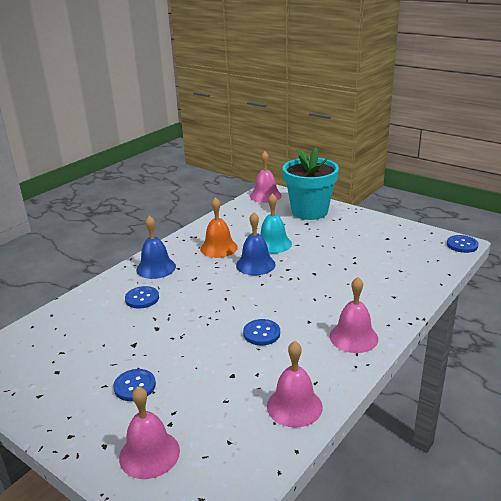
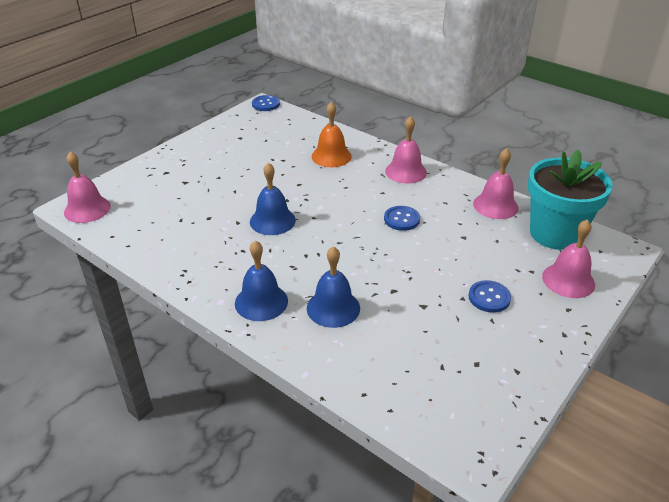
camera: 90 degrees left, 10 degrees up
blue button [125,286,159,309] -> blue bell [307,246,360,328]
orange bell [200,197,238,258] -> orange bell moved to [312,102,352,167]
turquoise bell [260,193,292,253] -> none
turquoise flower pot [282,147,339,220] -> turquoise flower pot moved to [528,150,613,250]

